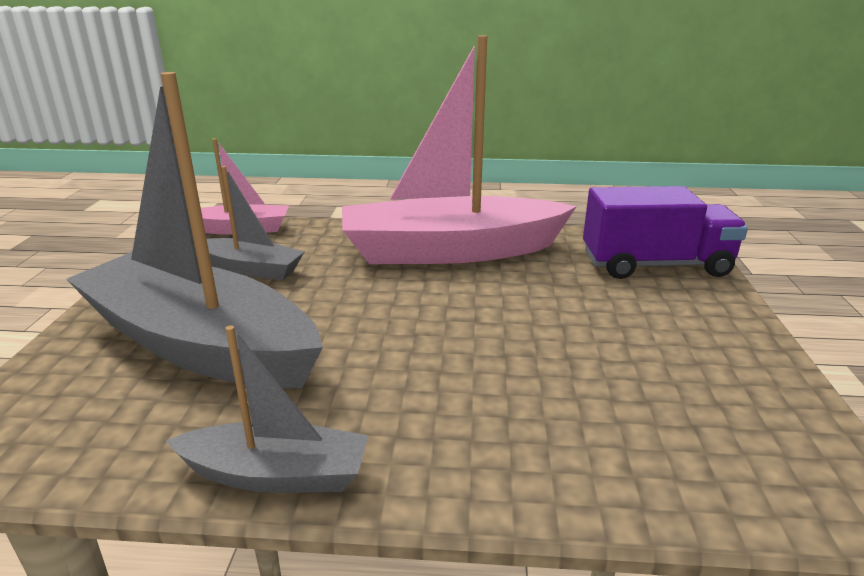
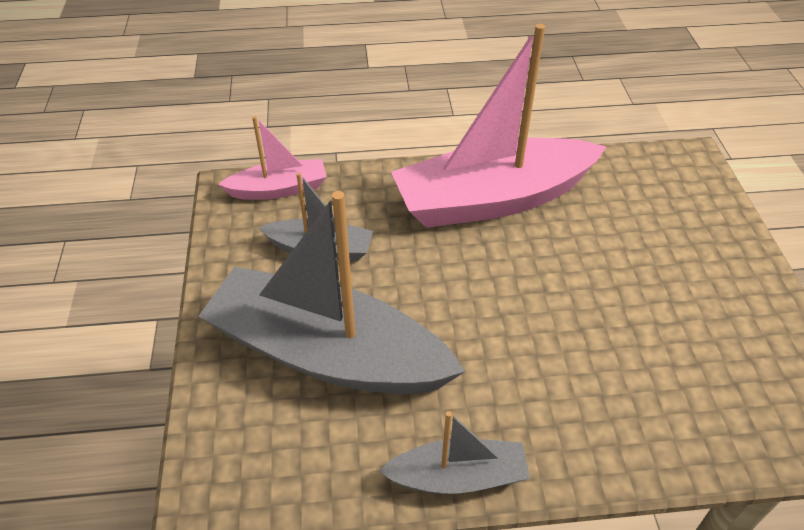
camera: 10 degrees left, 20 degrees up
purple truck [583,186,748,279] -> none

